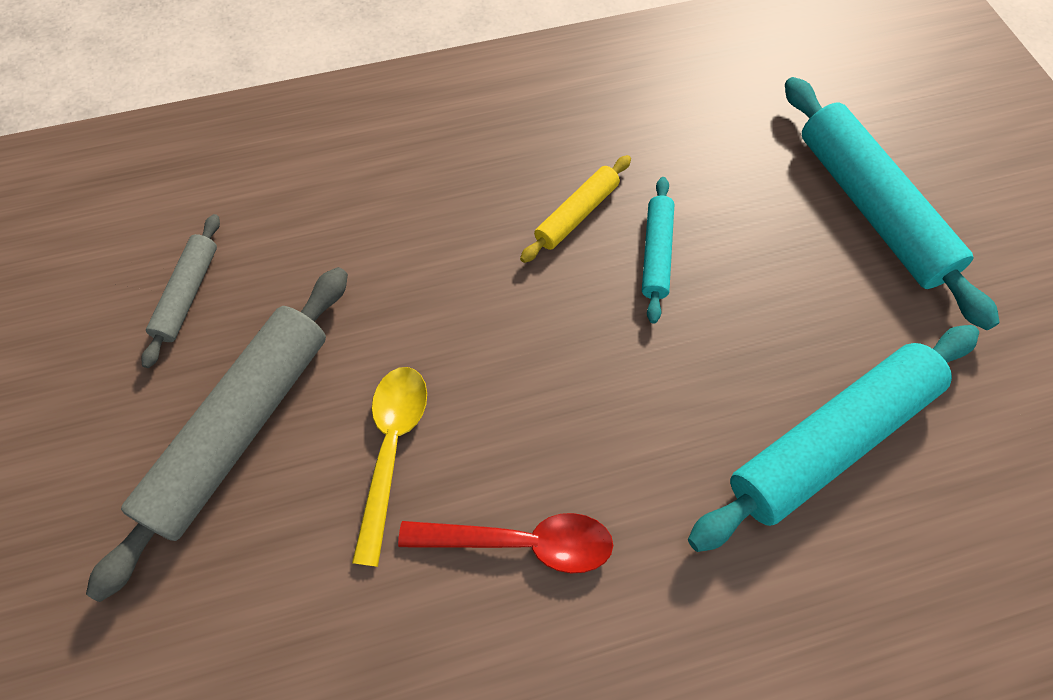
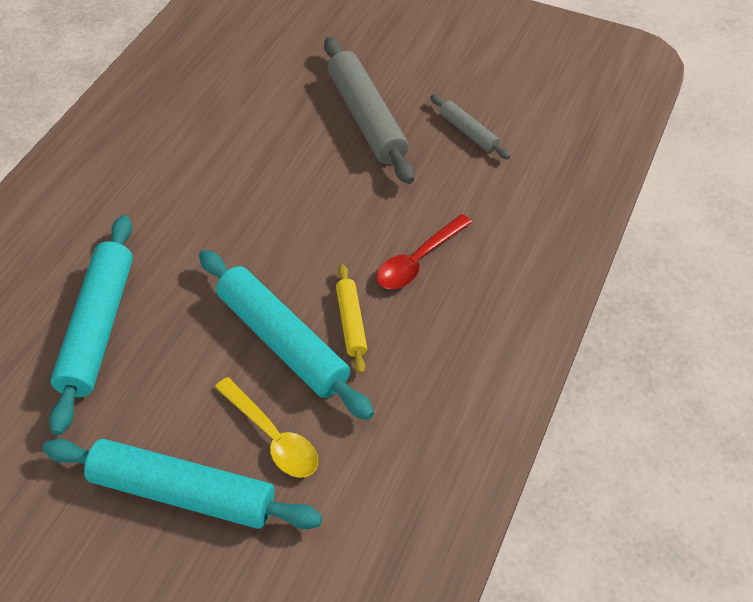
camera: 130 degrees right, 10 degrees down
yellow spoon [352,367,427,567] -> yellow spoon moved to [215,377,318,478]
red spoon [398,513,613,573] -> red spoon moved to [376,214,472,289]
turquoise rolling pin [642,177,674,323] -> turquoise rolling pin [199,250,374,420], size x1.96

